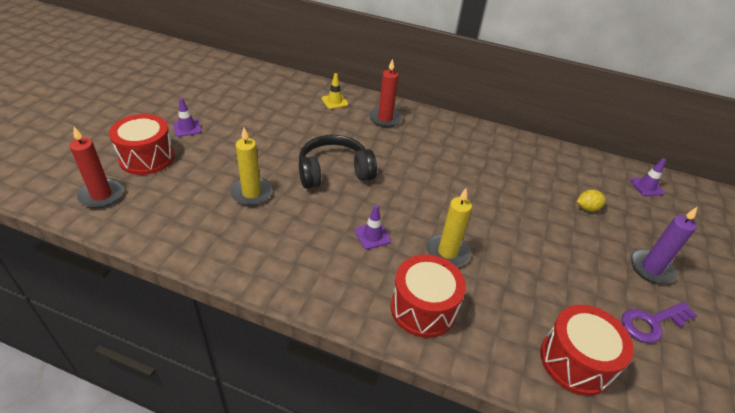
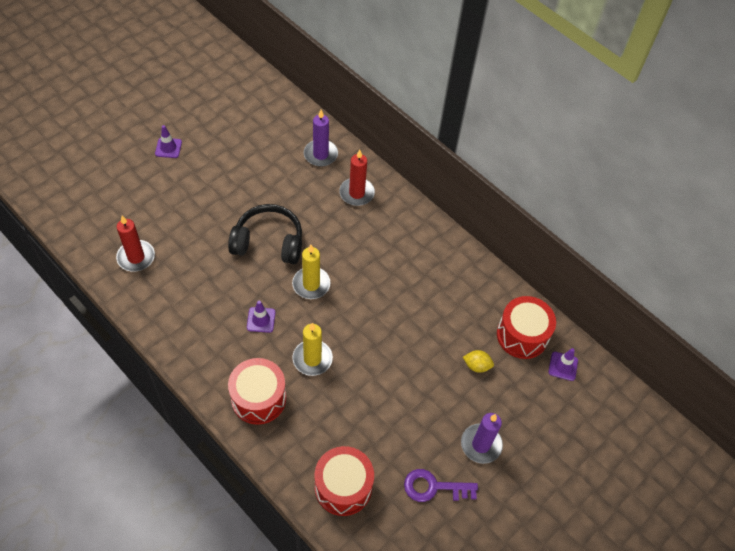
camera: 25 degrees right, 15 degrees up
red candle [70,127,124,208] -> red candle moved to [116,216,155,271]
red drum [109,114,175,175] -> red drum moved to [497,296,556,359]
yellow candle [230,128,272,206] -> yellow candle moved to [292,245,330,299]
yellow traffic cone [321,73,348,109] -> purple candle [304,110,338,167]

